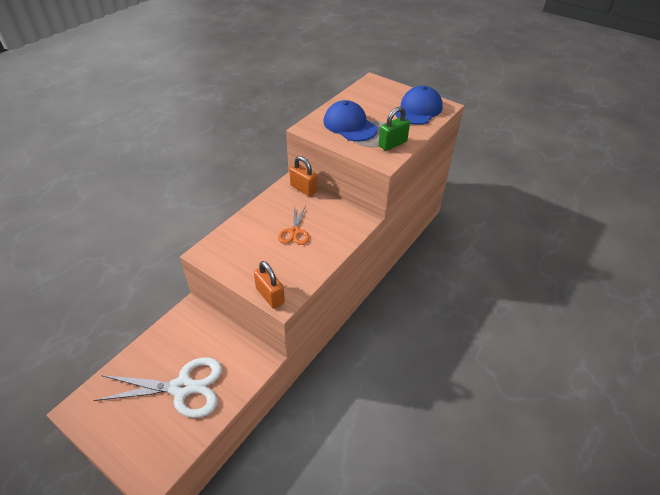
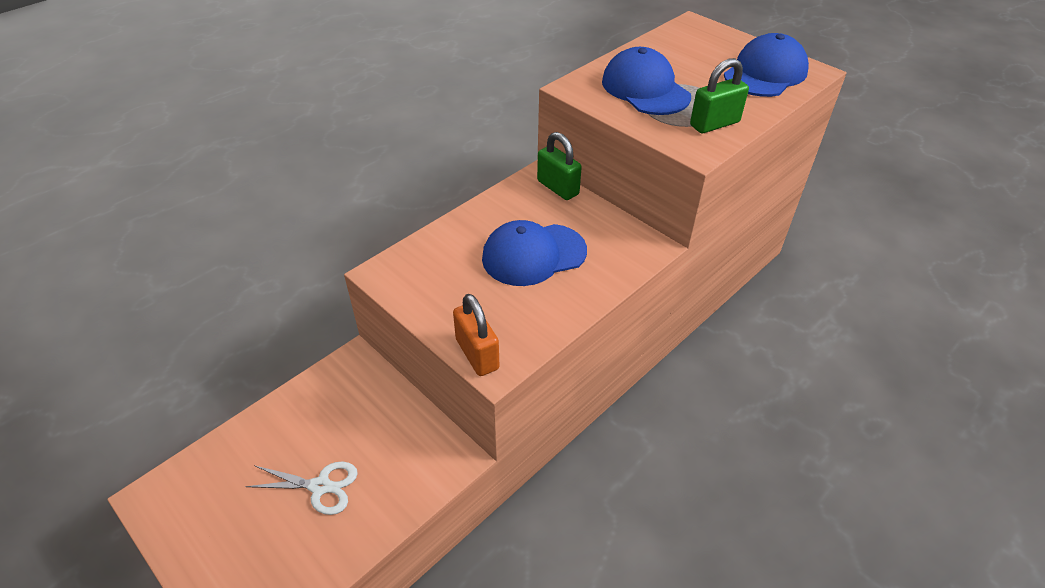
camera: 10 degrees right, 0 degrees up
white scissors [94,357,222,418] -> white scissors [245,462,358,515], size x0.54
orange scissors [278,205,310,245] -> blue cap [482,220,587,286]
orange padlock [289,156,317,196] -> green padlock [537,132,582,200]

